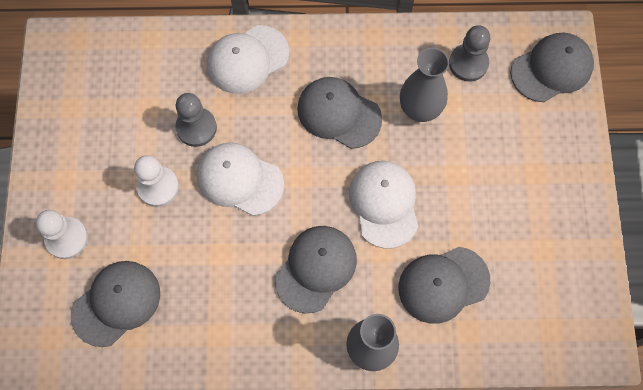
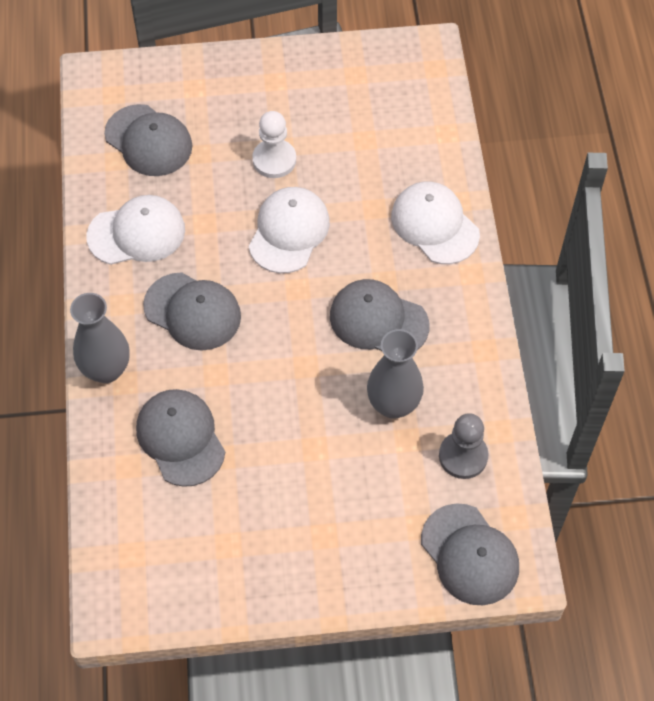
camera: 85 degrees right, 10 degrees down
white pawn [36,210,88,259] -> none
grey pawn [175,93,217,147] -> none
grey cap [297,77,382,149] -> grey cap turned 90 degrees counterclockwise [330,279,429,351]
white cap [349,161,418,249] -> white cap moved to [86,195,185,265]

